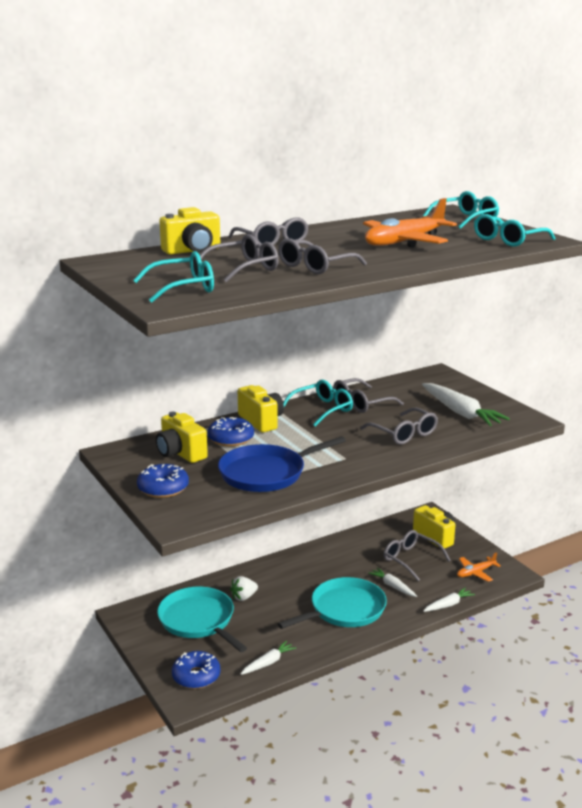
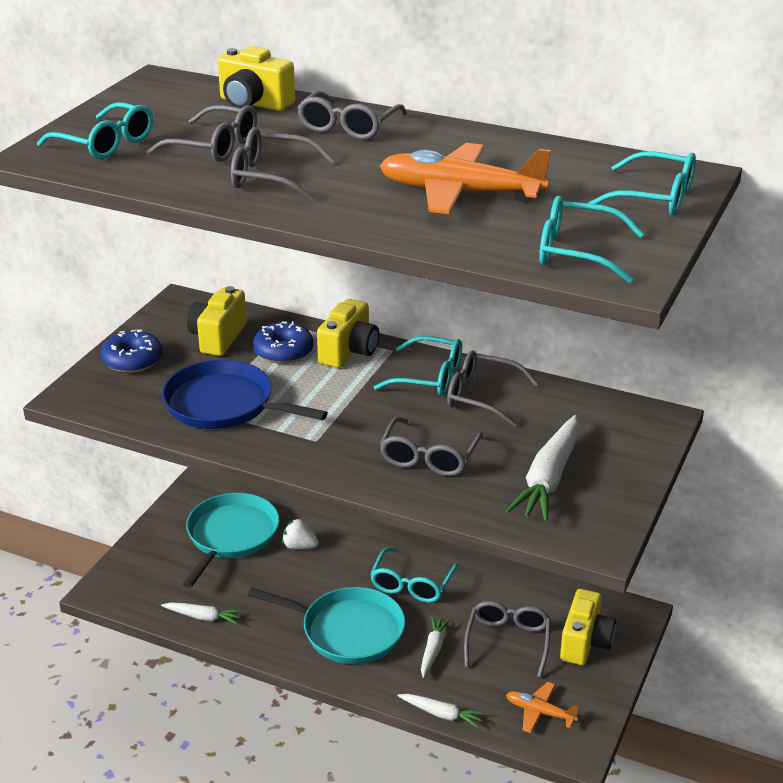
camera: 55 degrees right, 10 degrees up
blue donut [172,651,220,689] -> none
none -> turquoise glasses [370,547,459,603]

